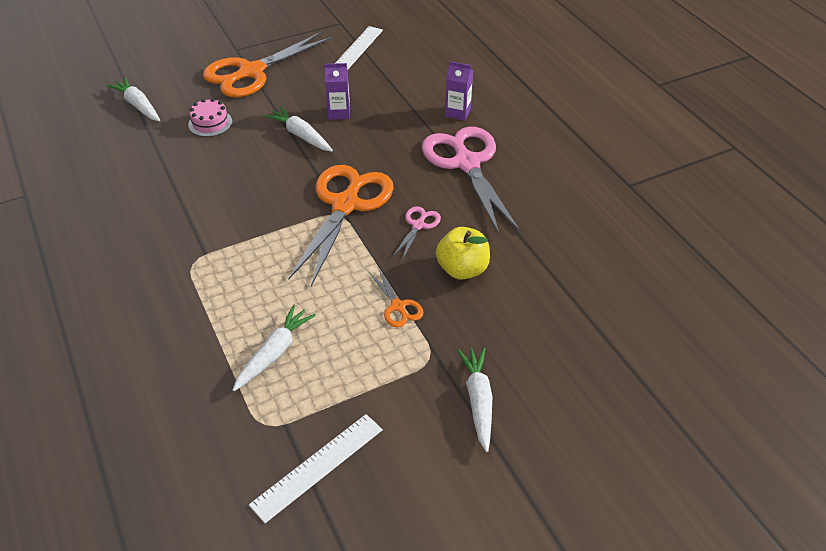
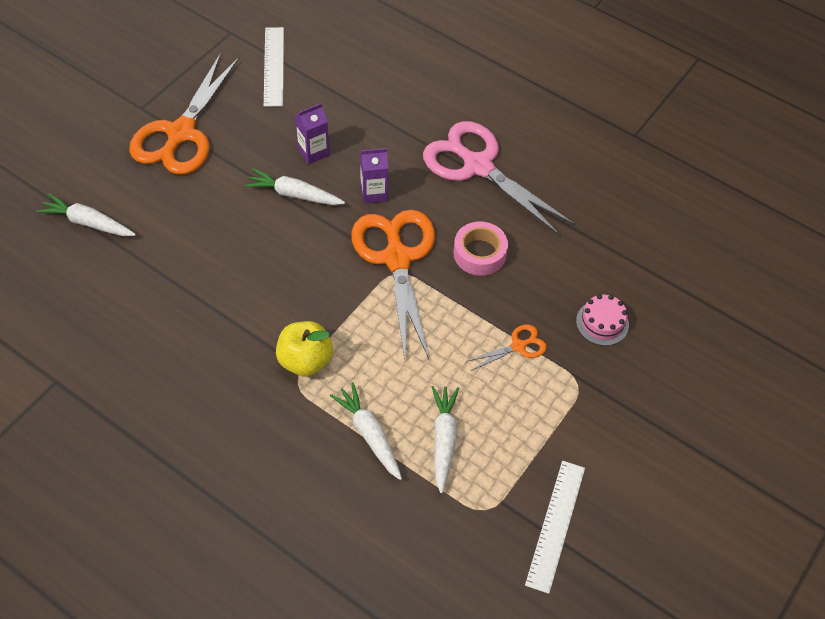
camera: 30 degrees left, 10 degrees up
pink cake [188,98,232,137] -> pink cake moved to [576,294,629,346]
orange scissors [368,268,424,328] -> orange scissors turned 60 degrees counterclockwise [468,325,547,371]
pink scissors [393,206,441,260] -> pink tape [453,221,508,276]
yellow apple [436,227,490,280] -> yellow apple moved to [276,321,333,376]
purple carton [445,61,473,121] -> purple carton moved to [360,148,388,204]
white carrot [457,347,492,452] -> white carrot moved to [330,383,402,480]

